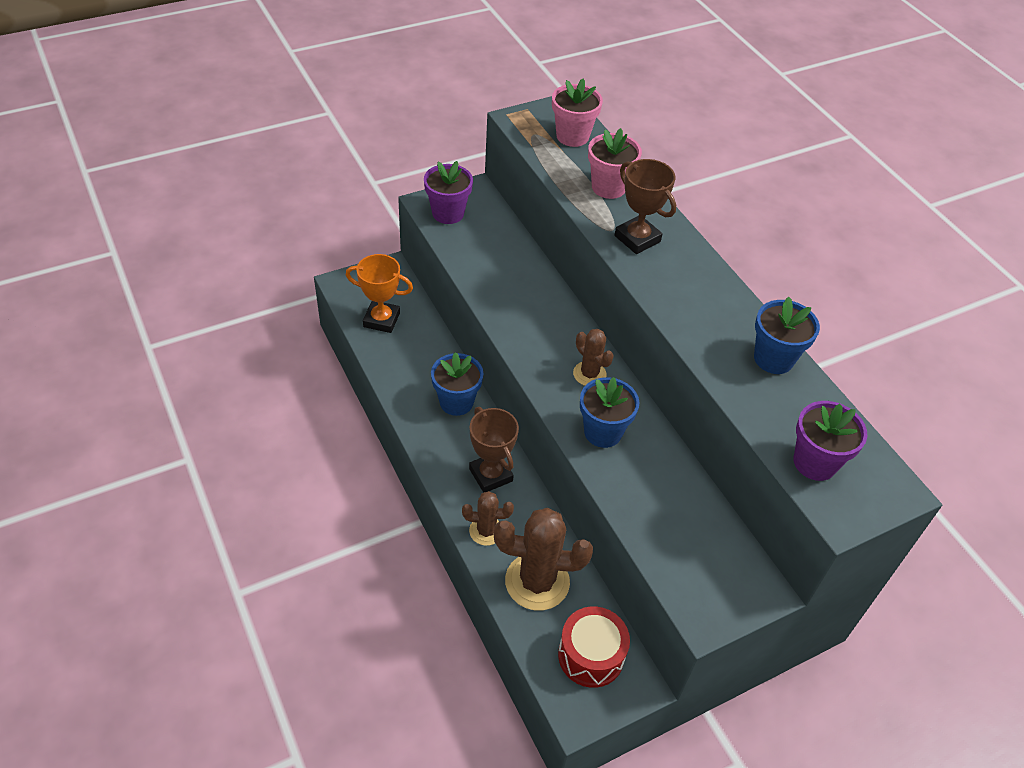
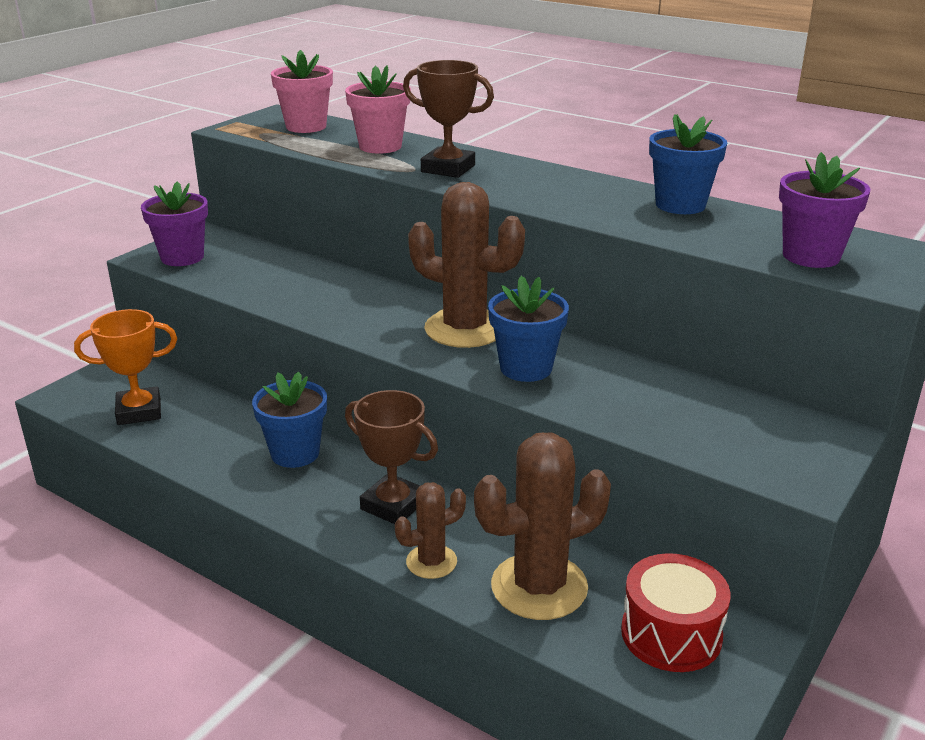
camera: 25 degrees left, 20 degrees down
brown cactus [573,329,614,386] -> brown cactus [408,182,525,348], size x1.83

